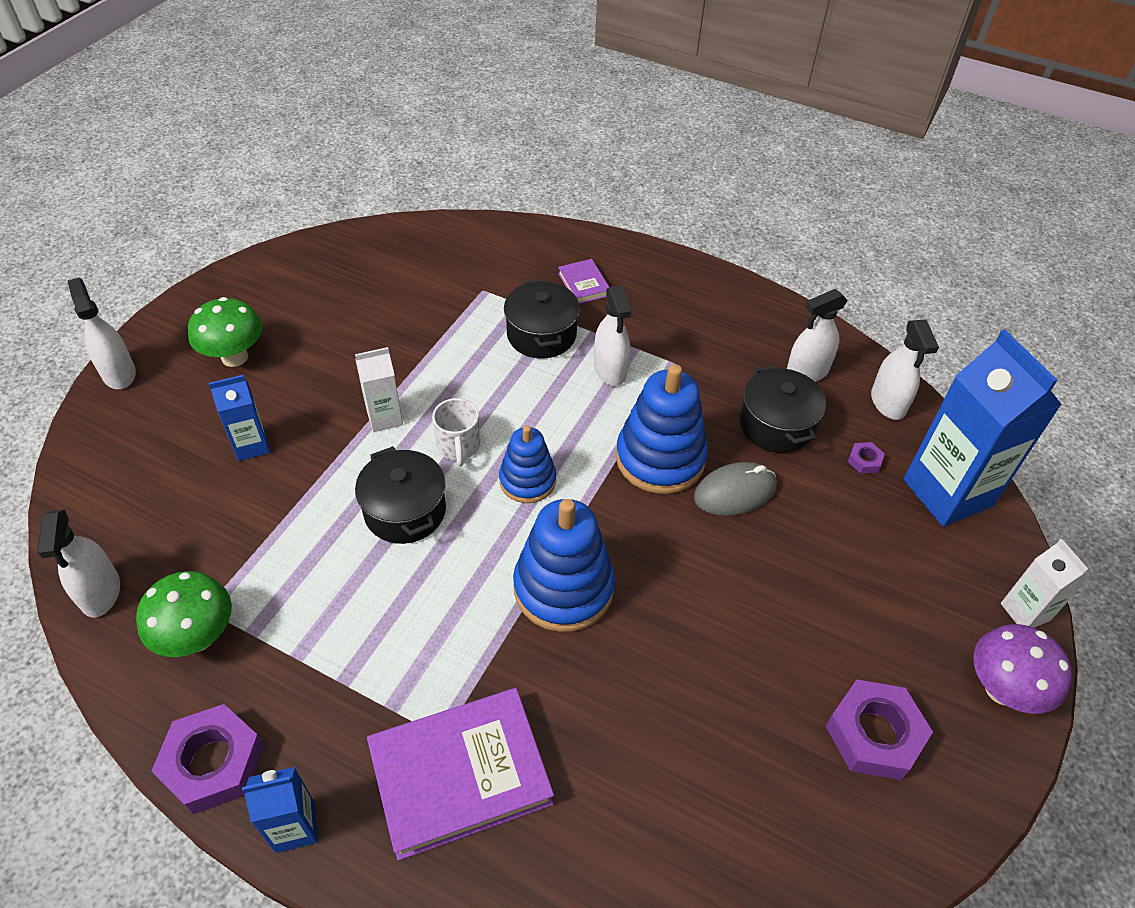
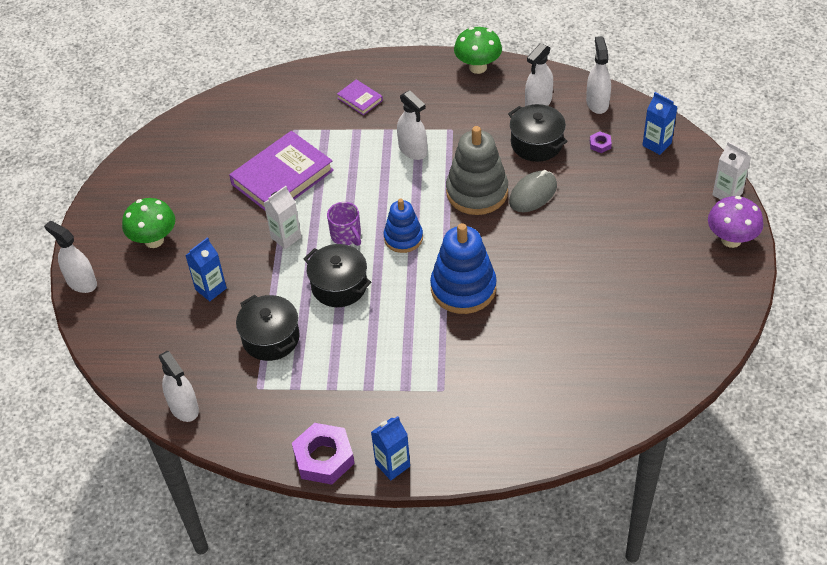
camera: 20 degrees left, 0 degrees up
green mushroom [136,571,232,657] -> green mushroom moved to [454,27,502,74]
purple book [367,688,554,861] -> purple book moved to [229,131,334,210]
white mug [432,398,480,466] -> purple mug [327,202,361,246]
black pot [504,279,580,359] -> black pot moved to [236,295,300,361]
blue stacking toy [616,364,708,494] -> grey stacking toy [446,126,508,215]
purple nut [826,679,933,780] -> none
white spray bottle [871,320,939,420] -> white spray bottle turned 150 degrees counterclockwise [586,36,611,114]
blue carton [903,329,1062,527] -> blue carton [642,92,677,155], size x0.50

